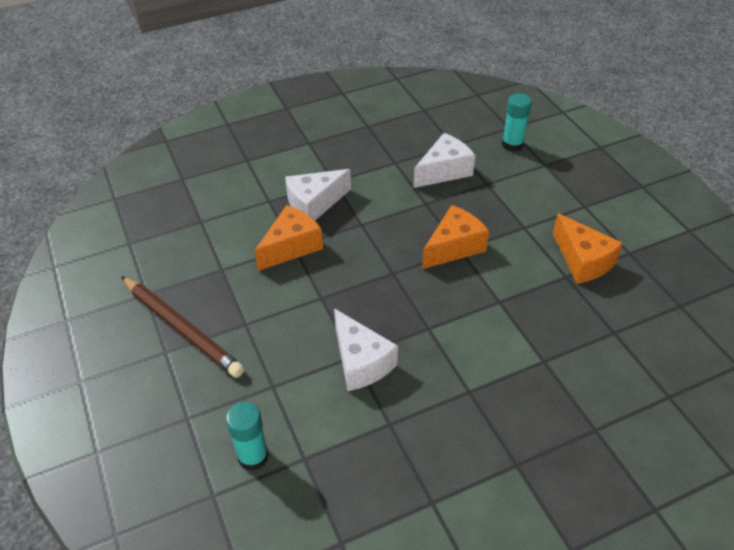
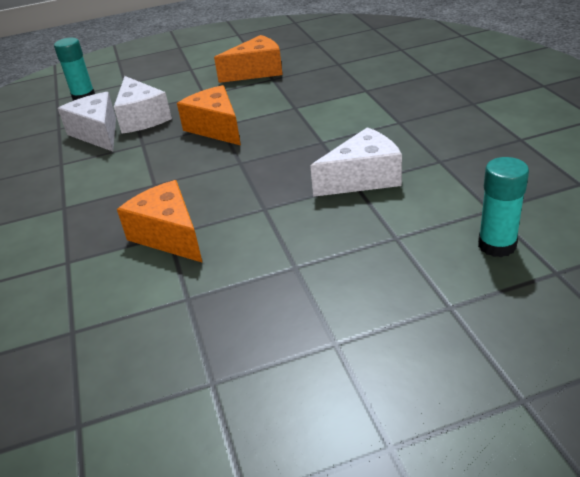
camera: 80 degrees left, 10 degrees down
brown pencil [121,276,244,378] -> none
white cheese [285,169,351,220] -> white cheese moved to [114,76,172,134]

